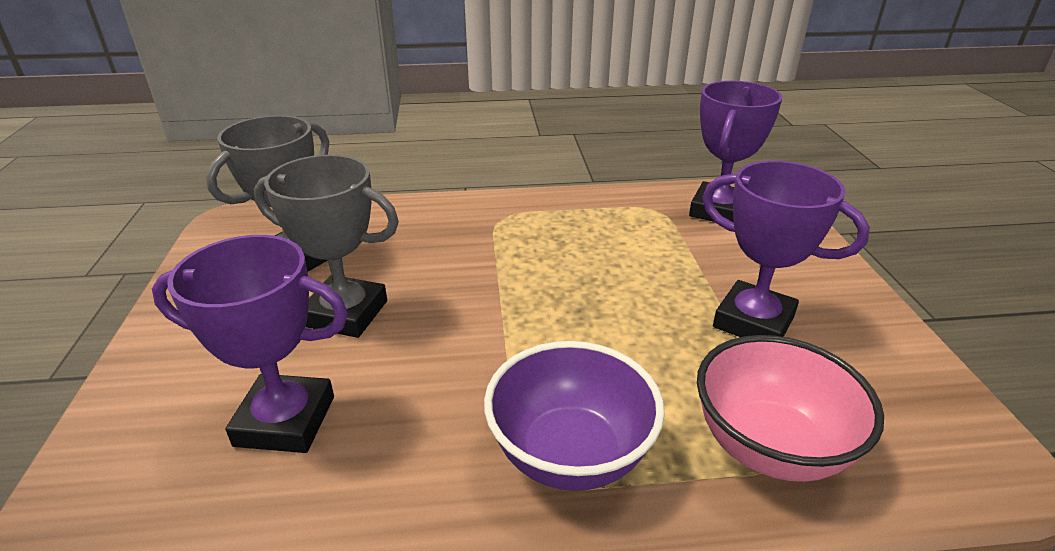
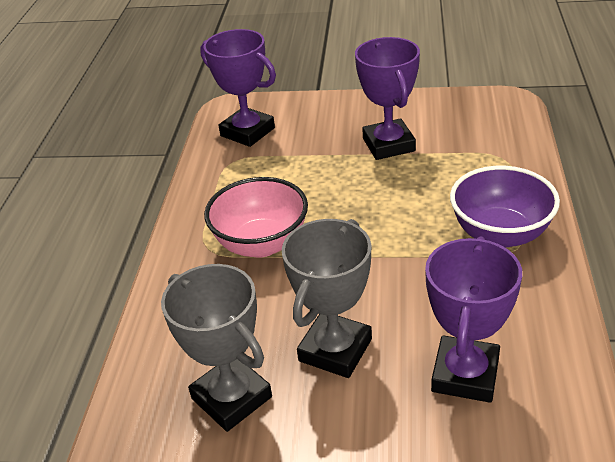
camera: 75 degrees left, 5 degrees up
pink bowl [697,335,884,482] -> pink bowl moved to [204,177,308,258]
purple trophy [702,161,870,337] -> purple trophy turned 60 degrees counterclockwise [355,37,420,160]

